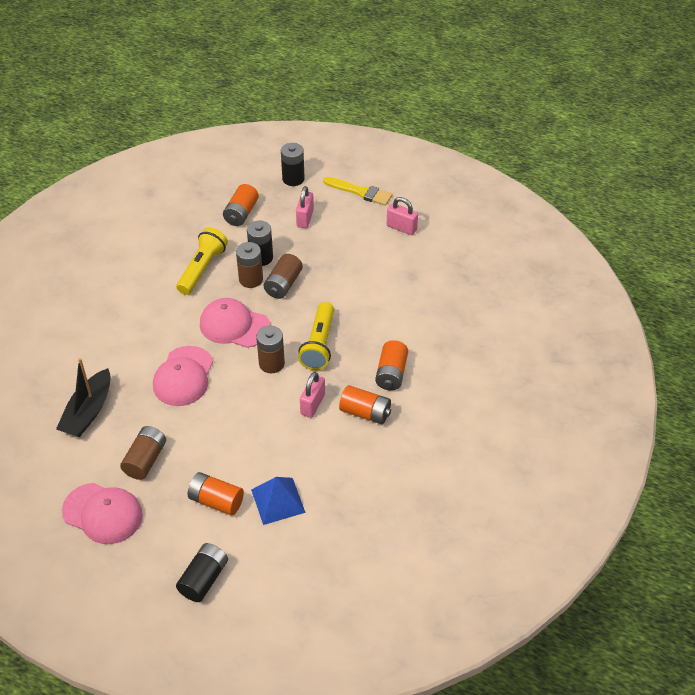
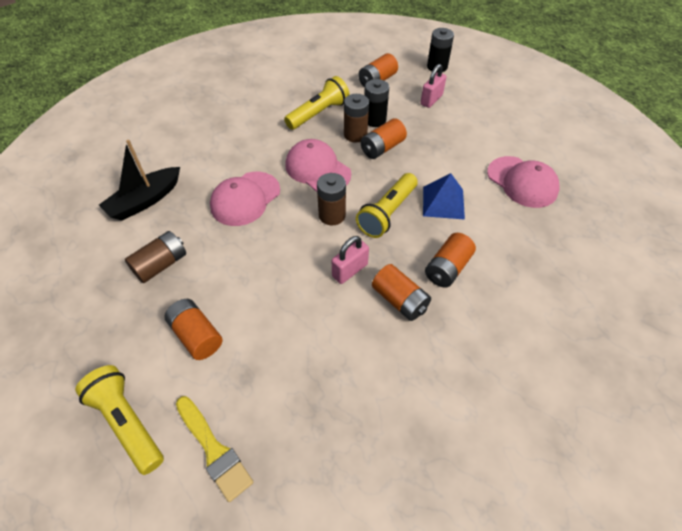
camera: 25 degrees right, 5 degrees up
pink cap [62,483,143,544] -> pink cap moved to [487,156,560,208]
black battery [176,543,228,602] -> yellow flashlight [75,365,164,475]
blue pyramid [251,477,306,525] -> blue pyramid moved to [423,173,465,220]
brown battery [264,254,303,299] -> orange battery [361,119,407,159]
yellow brush [323,177,393,206] -> yellow brush moved to [176,396,253,502]
pink padlock [387,197,418,235] -> none

